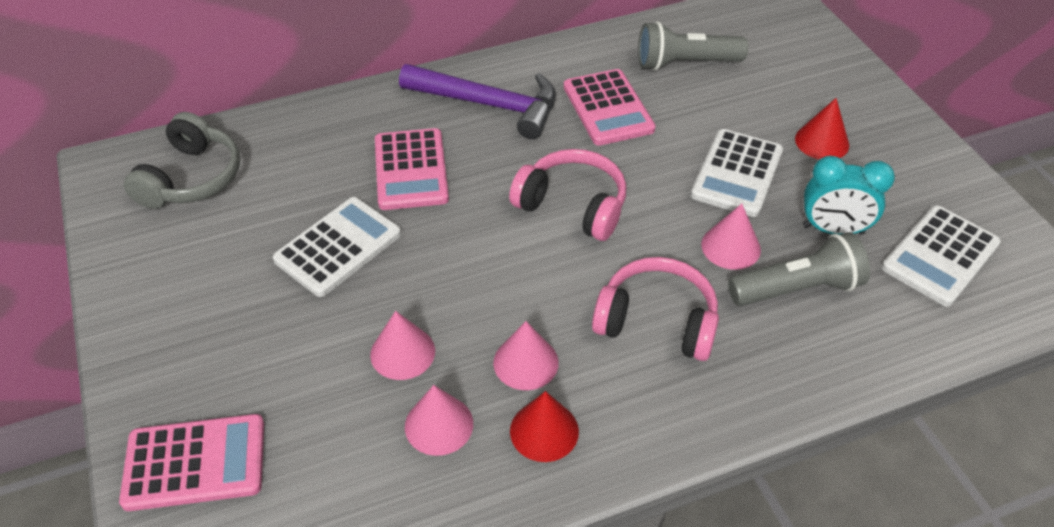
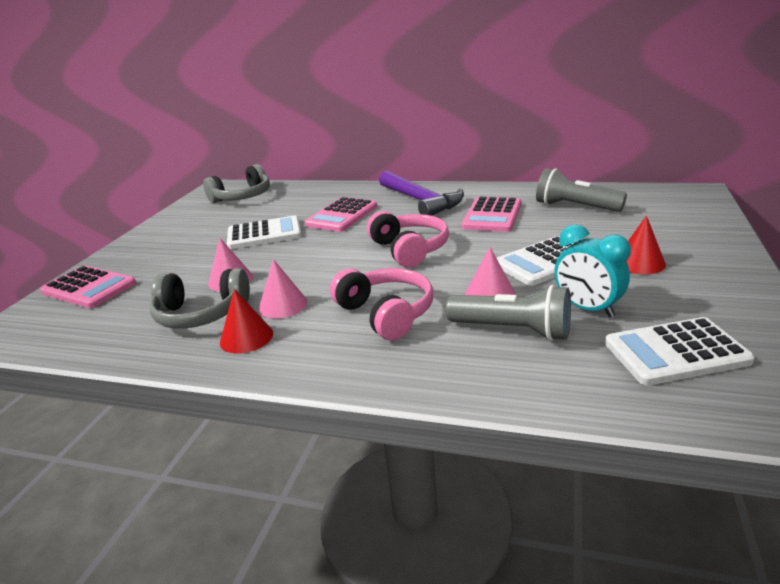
camera: 40 degrees right, 20 degrees down
pink cone [405,385,473,456] -> grey headphones [149,268,250,329]

